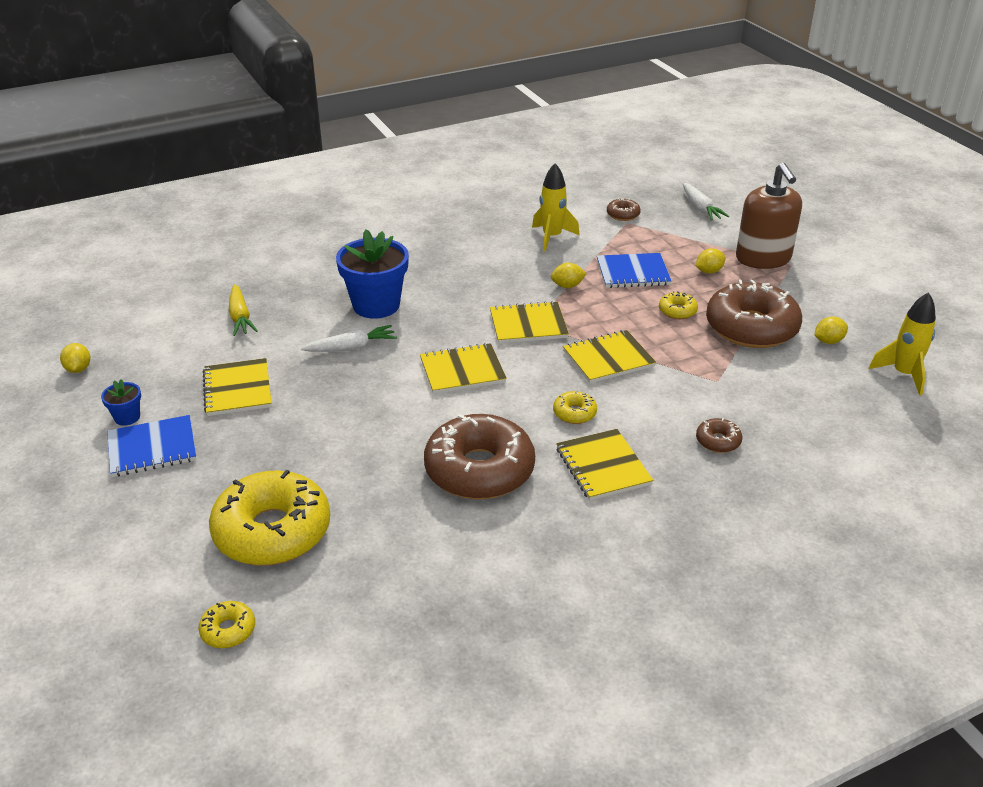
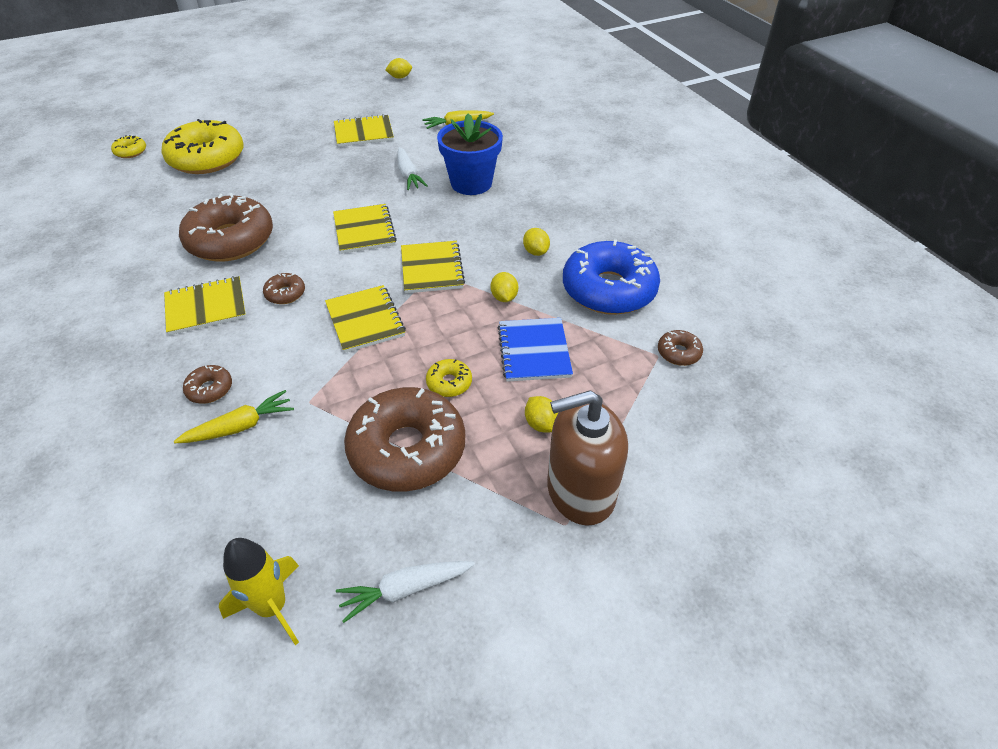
camera: 90 degrees right, 10 degrees up
blue flower pot [101,379,141,426] -> none
blue notebook [107,415,197,477] -> none
yellow rocket [532,163,580,252] -> blue donut [563,239,660,315]
yellow donut [553,390,597,424] -> brown donut [263,273,305,304]
white carrot [683,183,729,221] -> white carrot moved to [336,561,475,623]
yellow lemon [814,316,848,344] -> yellow lemon moved to [523,228,550,256]
none -> yellow carrot [174,390,294,443]

